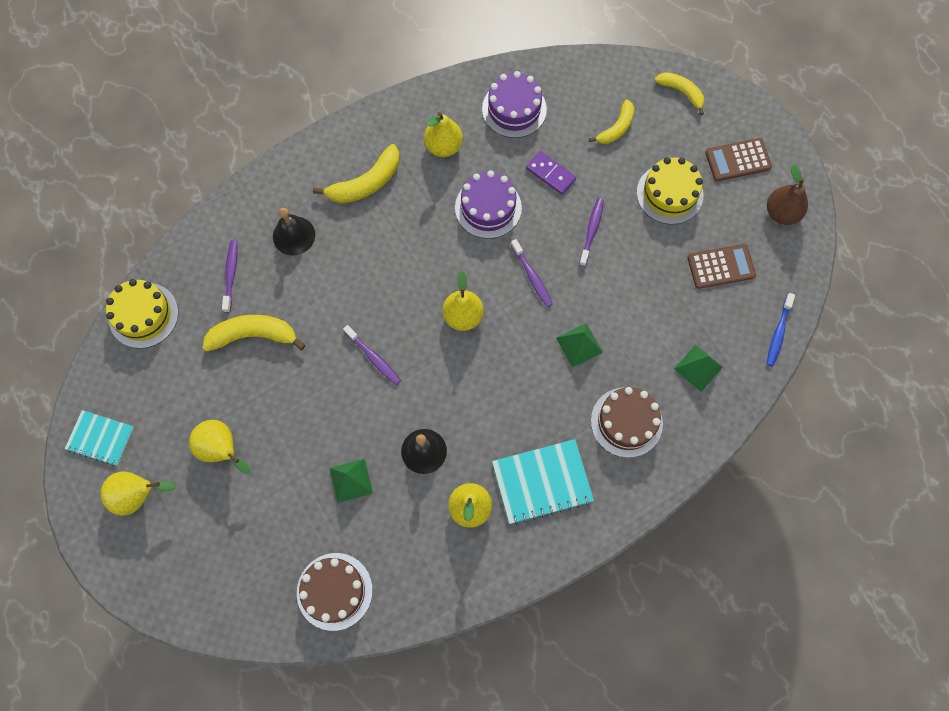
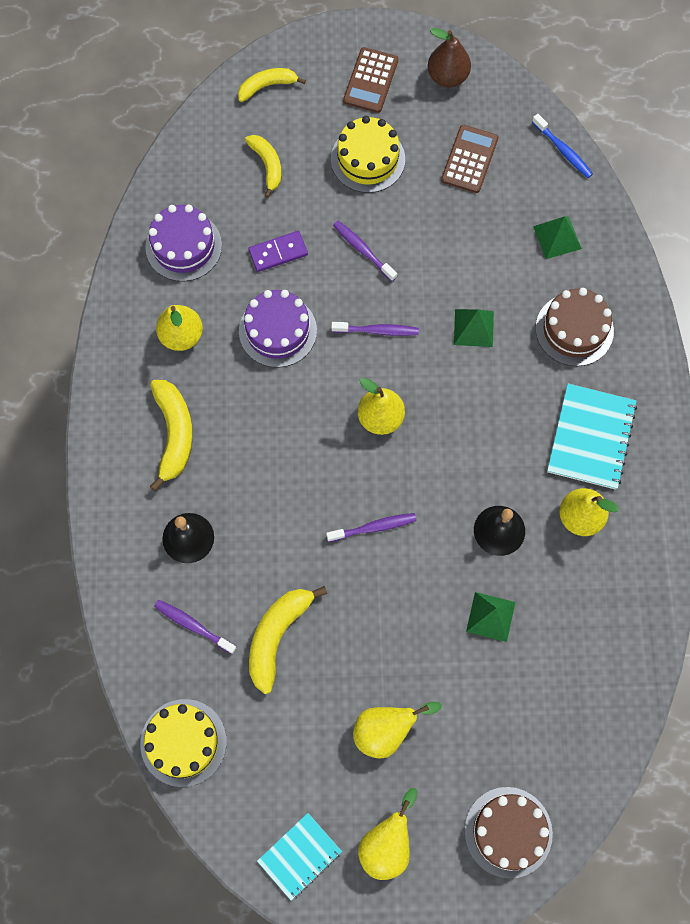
camera: 60 degrees left, 0 degrees up
brown cake [297,553,373,631] -> brown cake moved to [464,787,553,879]

